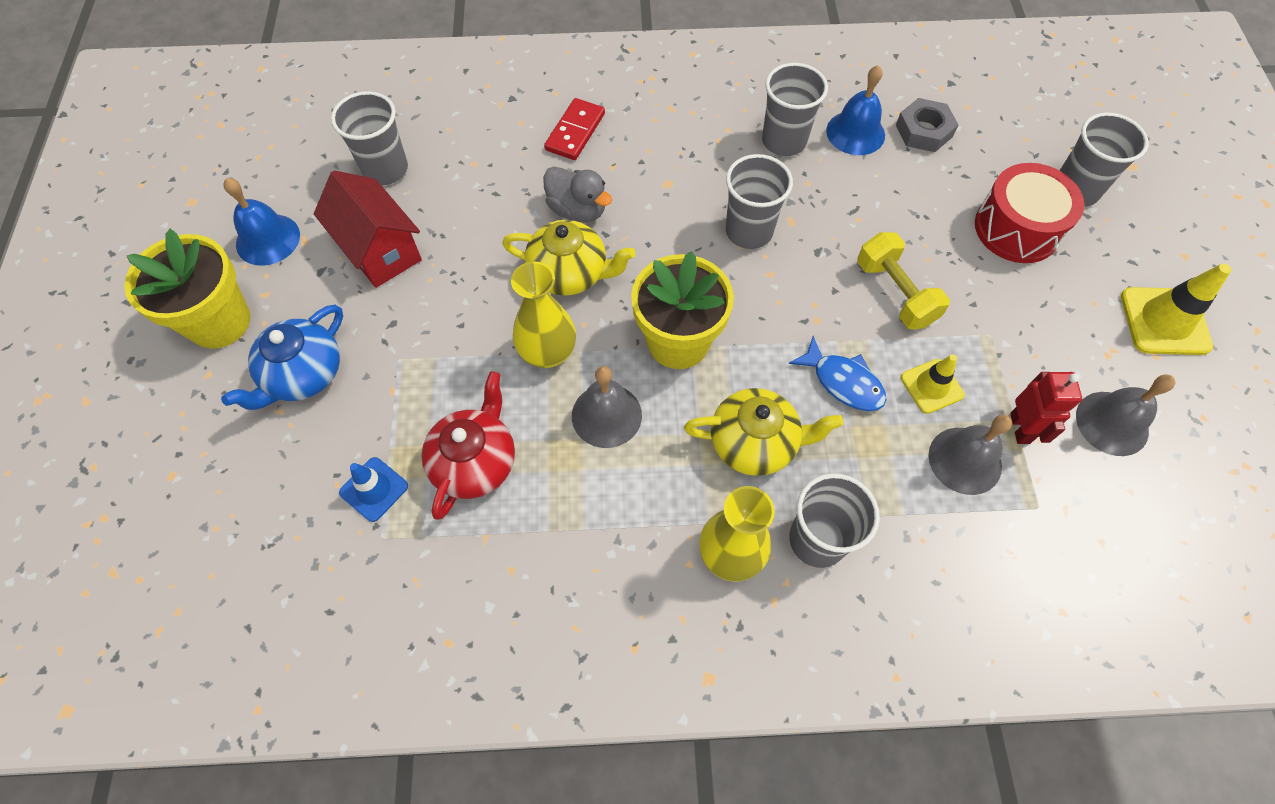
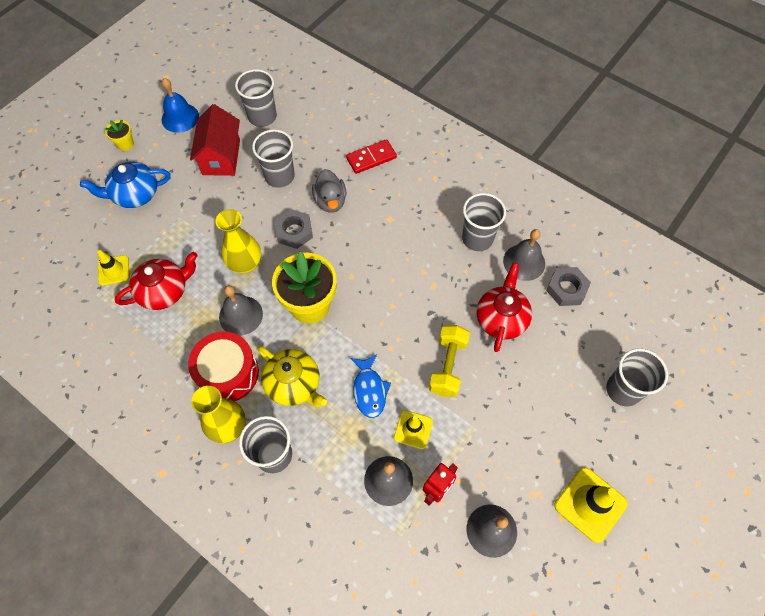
camera: 40 degrees right, 0 degrees up
yellow flower pot [124,229,250,349] -> yellow flower pot [105,120,134,151], size x0.46
blue traffic cone [339,457,408,522] -> yellow traffic cone [97,250,129,286]
yellow teapot [502,220,635,296] -> grey nut [275,209,313,249]
grey cup [726,154,793,249] -> grey cup moved to [252,129,295,188]
blue bell [826,65,885,155] -> grey bell [503,229,545,281]
red drum [975,163,1084,263] -> red drum moved to [188,332,259,401]
none -> red teapot [476,263,532,352]

